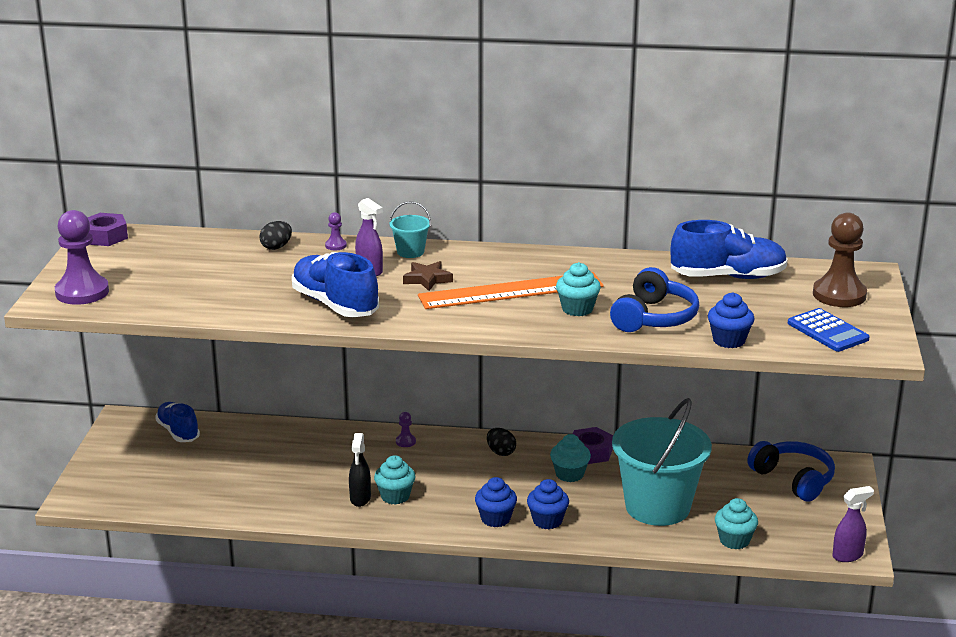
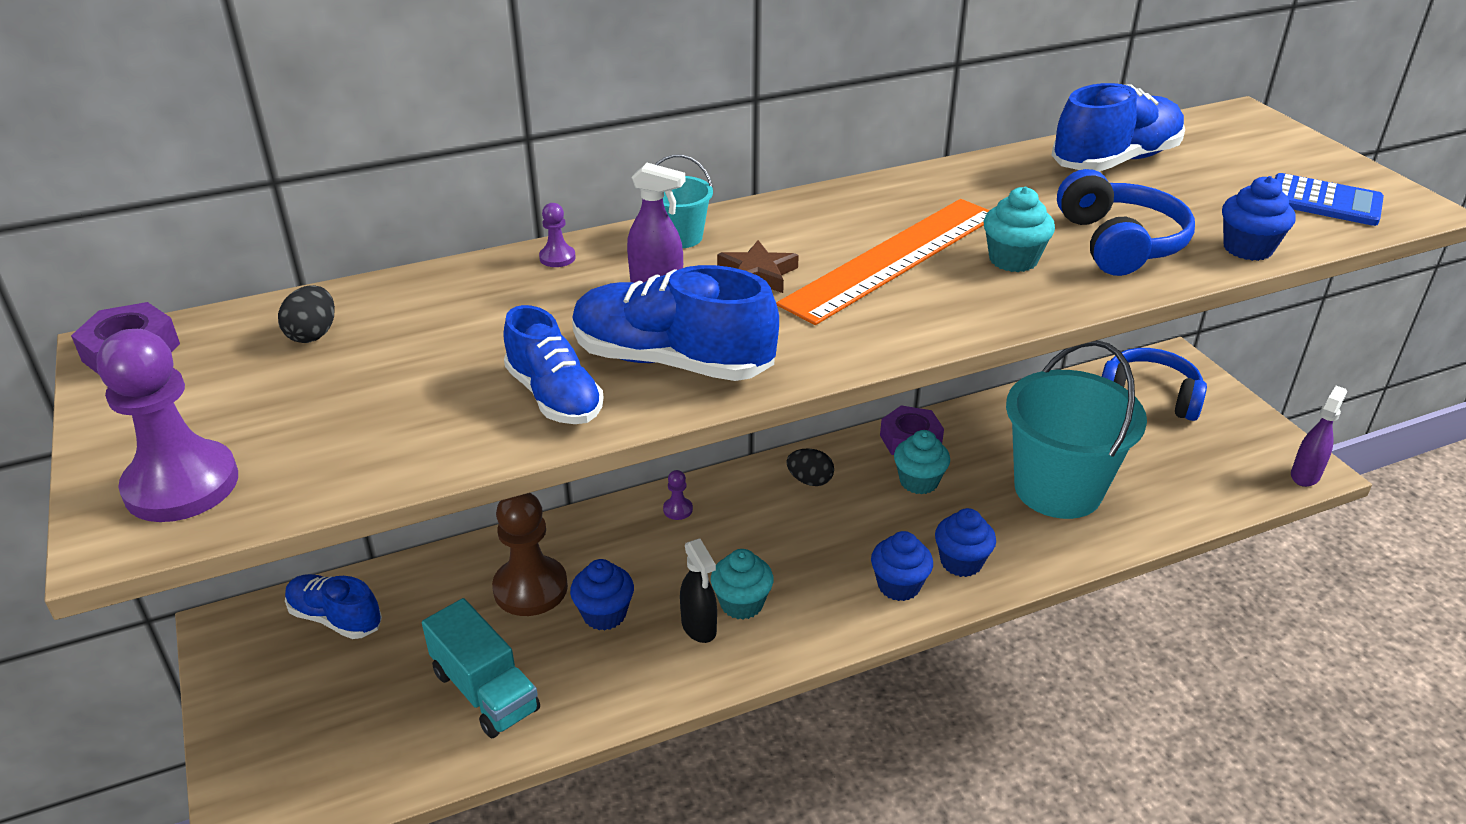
camera: 30 degrees left, 10 degrees up
black egg [260,221,292,250] -> black egg moved to [278,285,335,343]
turquoise cupcake [715,498,758,550] -> none
brown pawn [813,212,867,307] -> brown pawn moved to [492,493,568,616]
none -> turquoise truck [422,598,540,738]
none -> blue shoe [504,305,604,424]
none -> blue cupcake [570,559,634,631]

